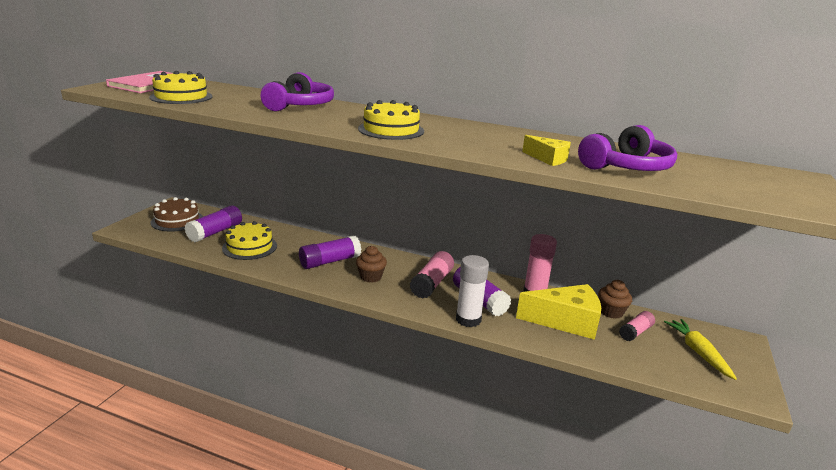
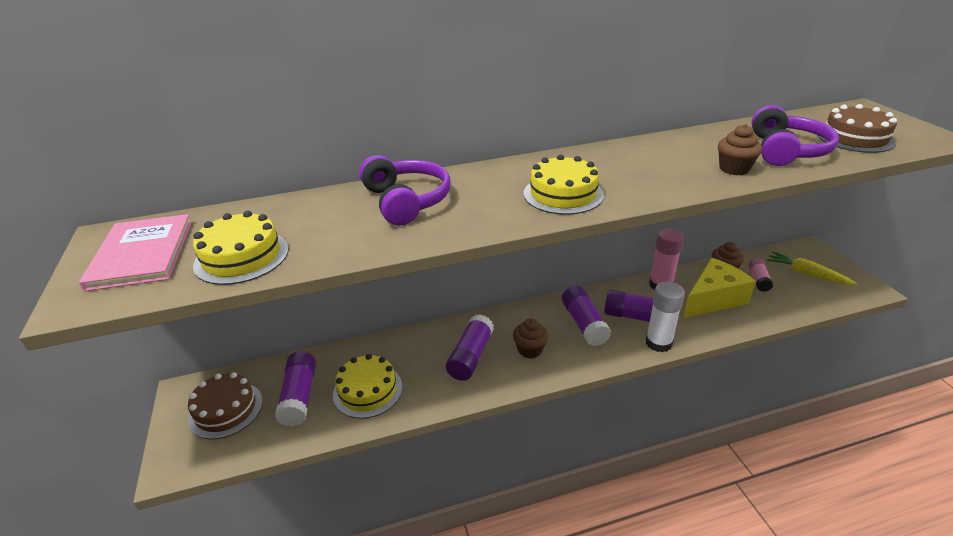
camera: 35 degrees left, 10 degrees up
pink glue stick [410,251,454,299] -> purple glue stick [562,286,611,346]
yellow cheese [522,135,571,166] -> brown cupcake [718,124,762,175]
none -> brown cake [817,104,897,153]

